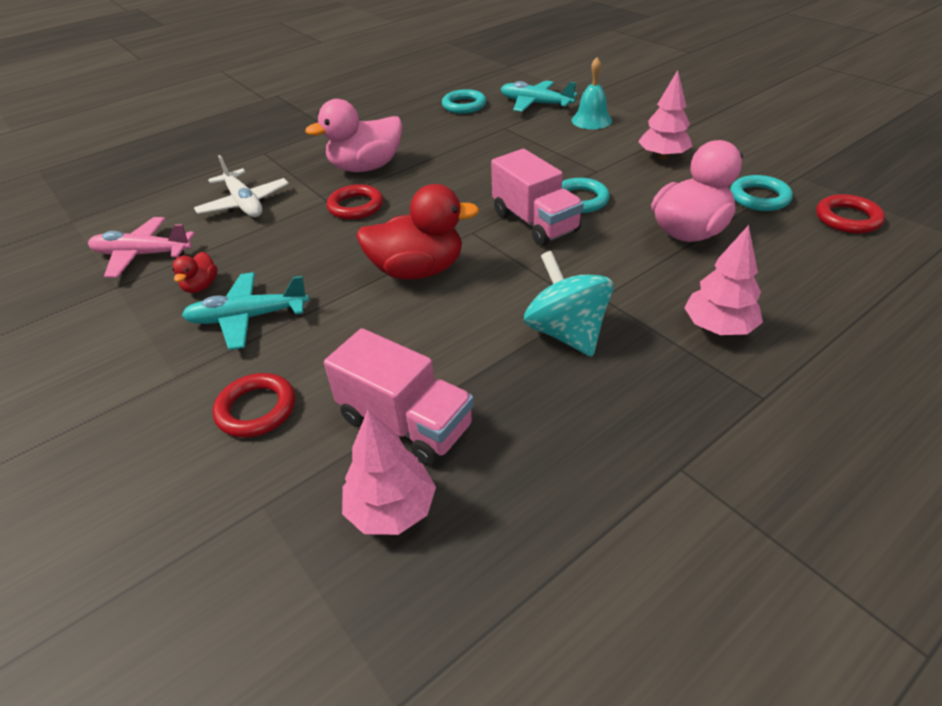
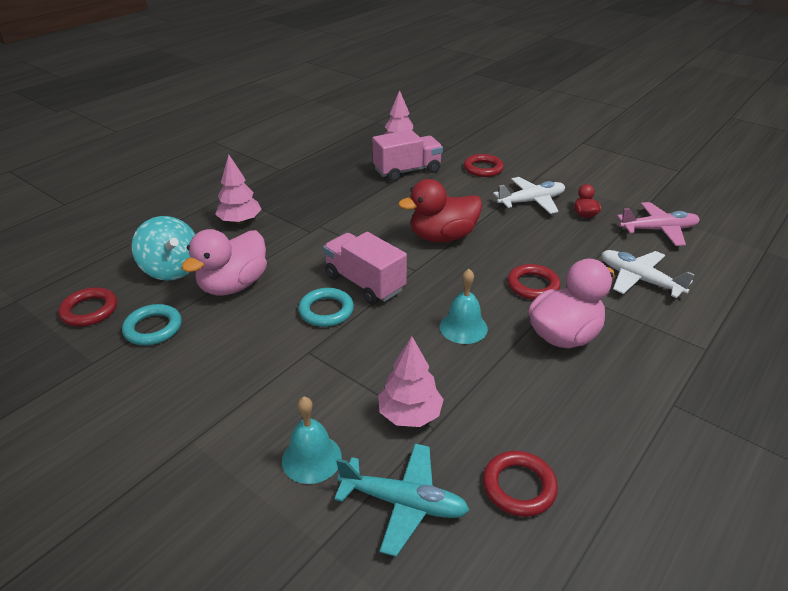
camera: 165 degrees right, 5 degrees down
turquoise plane [182,272,309,350] -> white plane [493,177,565,214]
pink truck [324,328,474,466] -> pink truck turned 135 degrees clockwise [372,130,443,181]
turquoise ring [442,89,486,114] -> red ring [483,451,558,517]
turquoise spinning top [524,251,613,357] -> turquoise spinning top moved to [132,216,196,281]
pink tree [638,70,693,160] -> pink tree moved to [378,336,444,427]
none -> turquoise bell [440,269,488,344]

